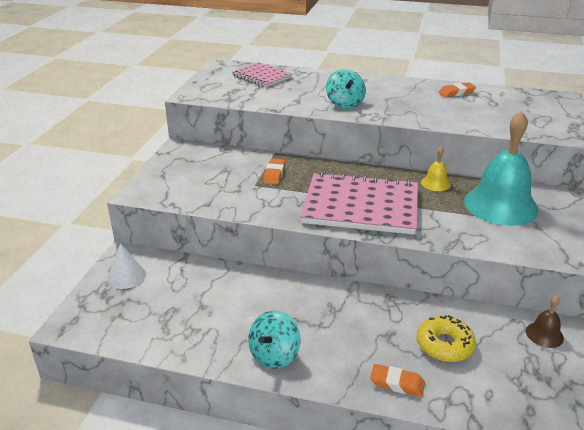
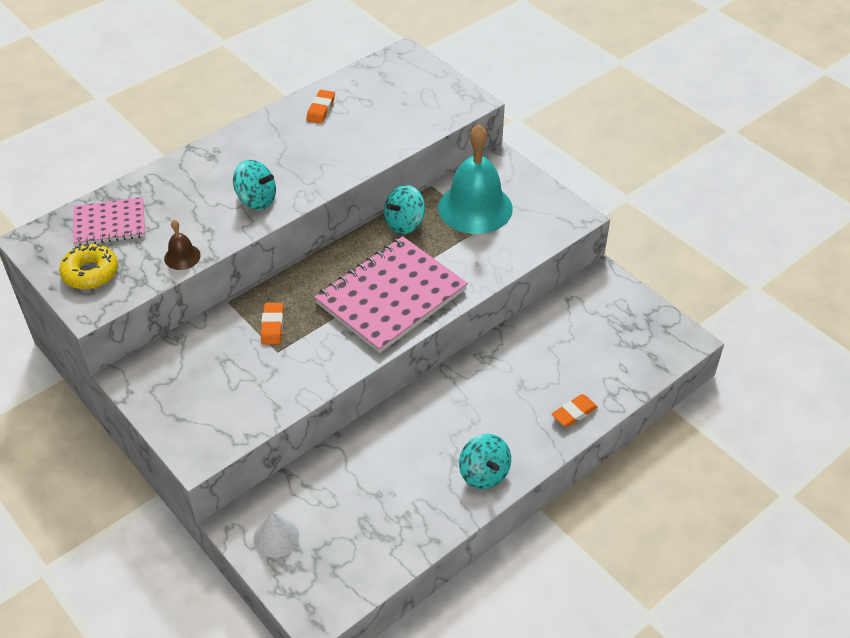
camera: 55 degrees left, 15 degrees up
orange eraser [263,159,285,185] -> orange eraser turned 45 degrees clockwise [261,303,284,344]
yellow donut [417,315,476,362] -> yellow donut moved to [59,244,118,289]
yellow bell [421,146,451,191] -> turquoise spinning top [384,185,425,234]
brown bell [526,296,564,348] -> brown bell moved to [164,220,201,270]

